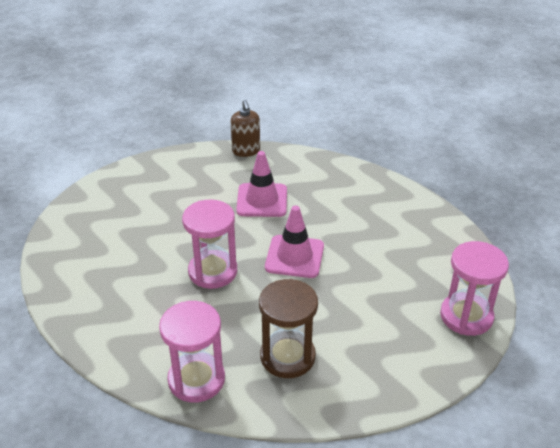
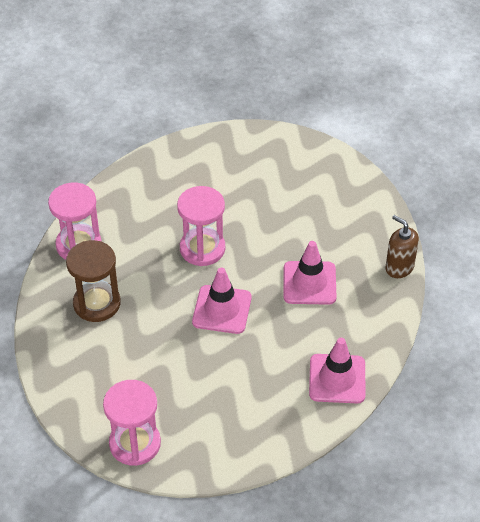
camera: 90 degrees right, 10 degrees up
brown soap dispenser [231,100,260,157] -> brown soap dispenser turned 60 degrees clockwise [386,215,419,278]
none -> pink traffic cone [309,338,365,403]

